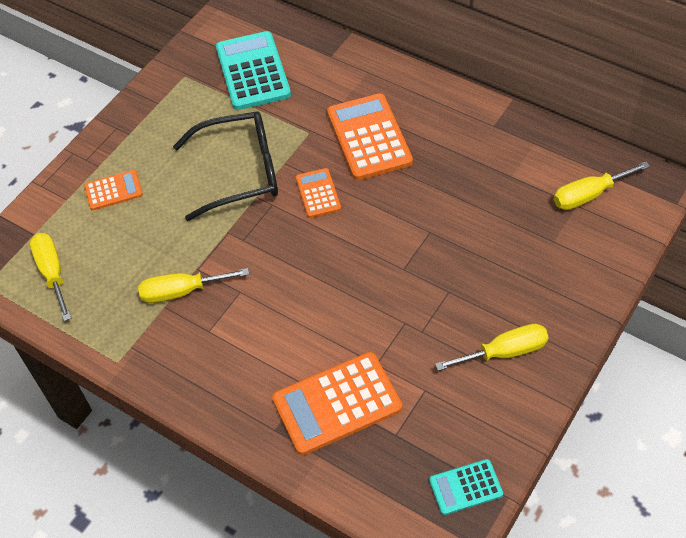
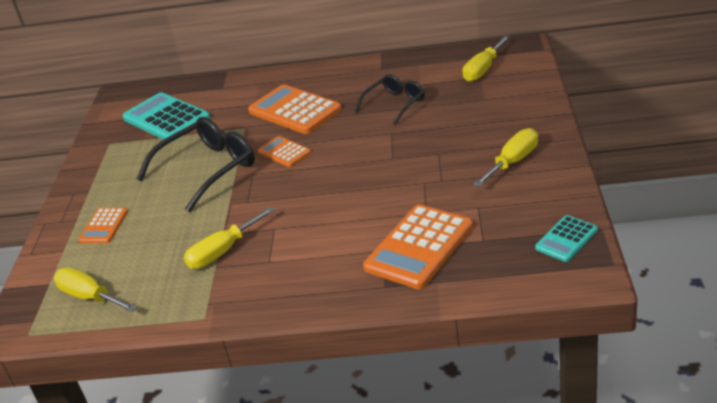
camera: 30 degrees left, 20 degrees down
orange calculator [84,170,143,211] -> orange calculator turned 150 degrees clockwise [78,208,128,243]
none -> black glasses [355,74,425,125]

